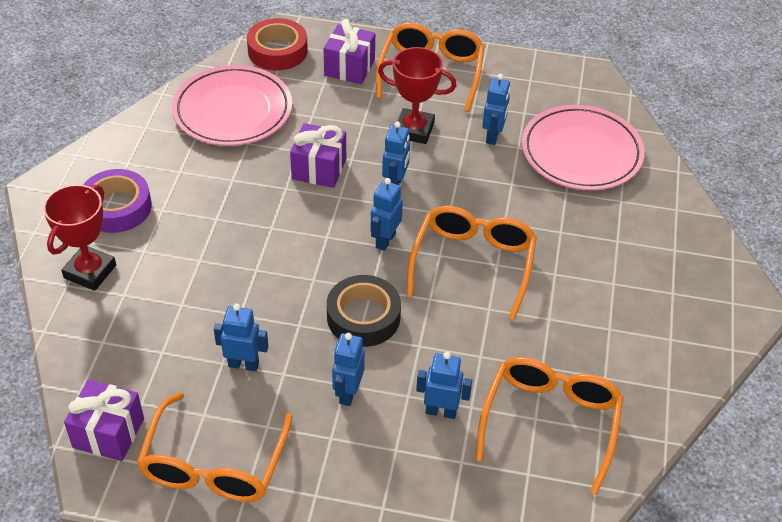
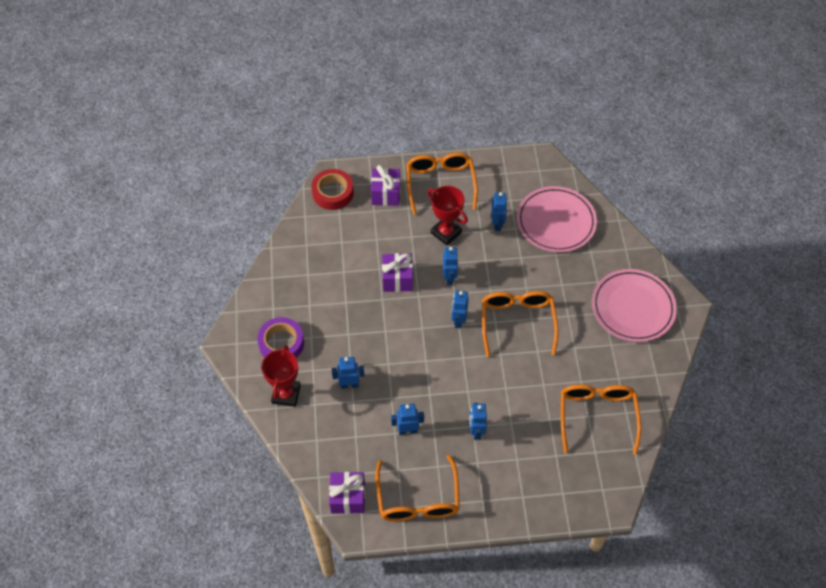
camera: 15 degrees left, 10 degrees up
pink plate [172,65,292,146] -> pink plate moved to [592,269,677,342]
black tape [327,275,401,347] -> none
red trophy [378,47,457,144] -> red trophy turned 45 degrees clockwise [428,186,468,246]
blue robot [416,352,472,419] -> blue robot moved to [332,357,364,389]

